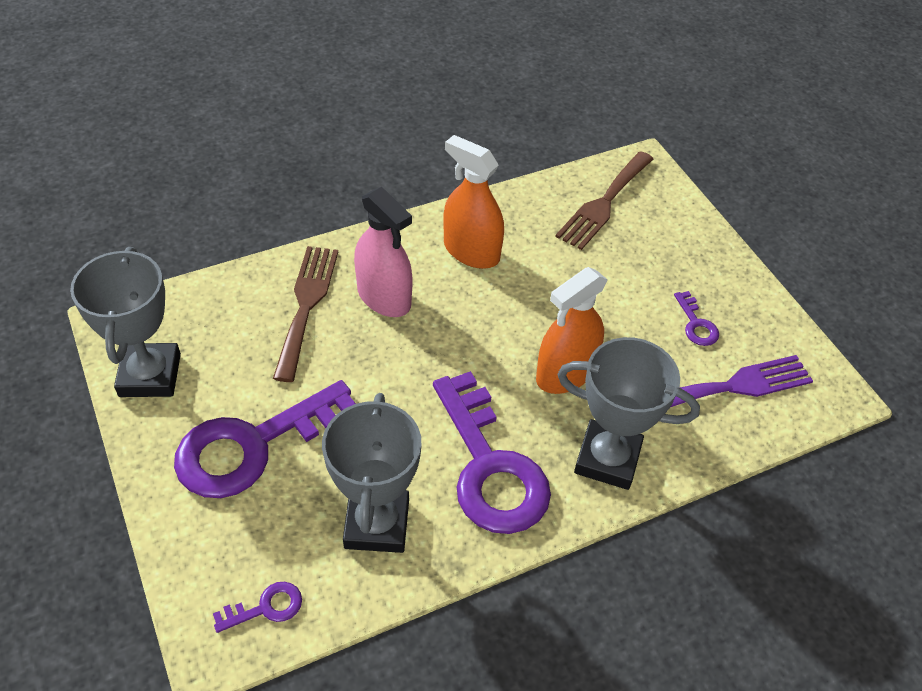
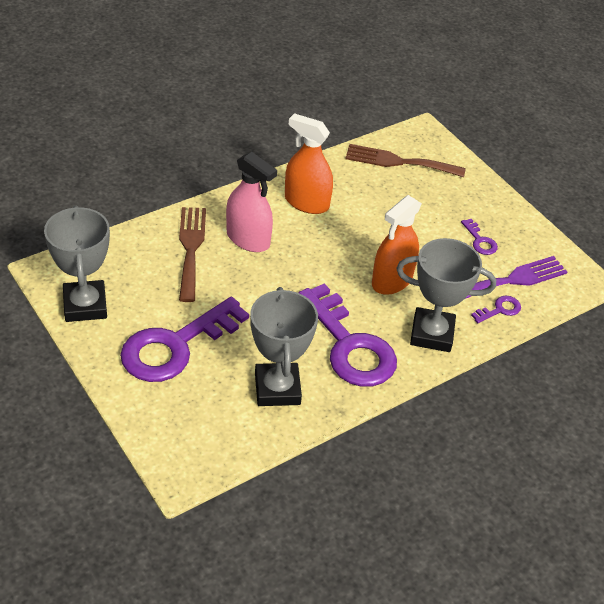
camera: 10 degrees left, 5 degrees down
purple key [213,582,302,633] -> purple key moved to [471,296,521,323]
brown fork [555,151,653,250] -> brown fork turned 75 degrees clockwise [345,144,466,177]

